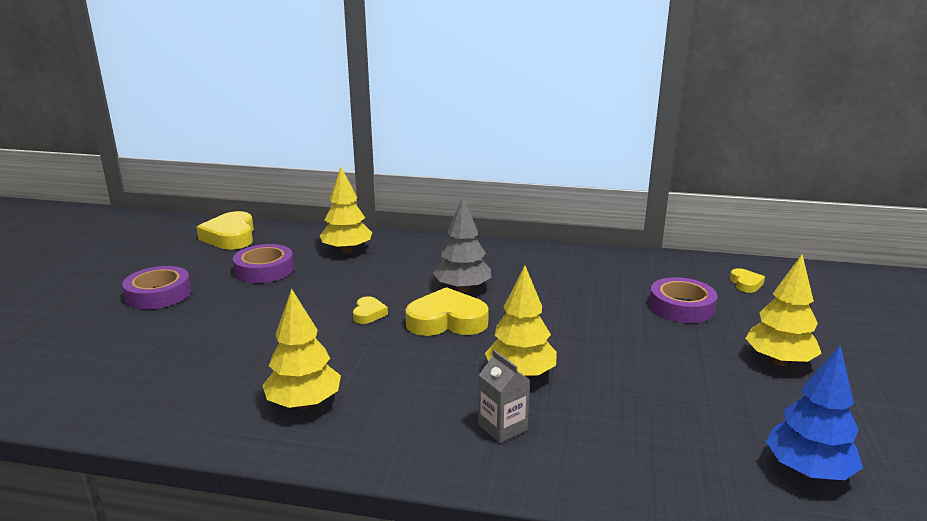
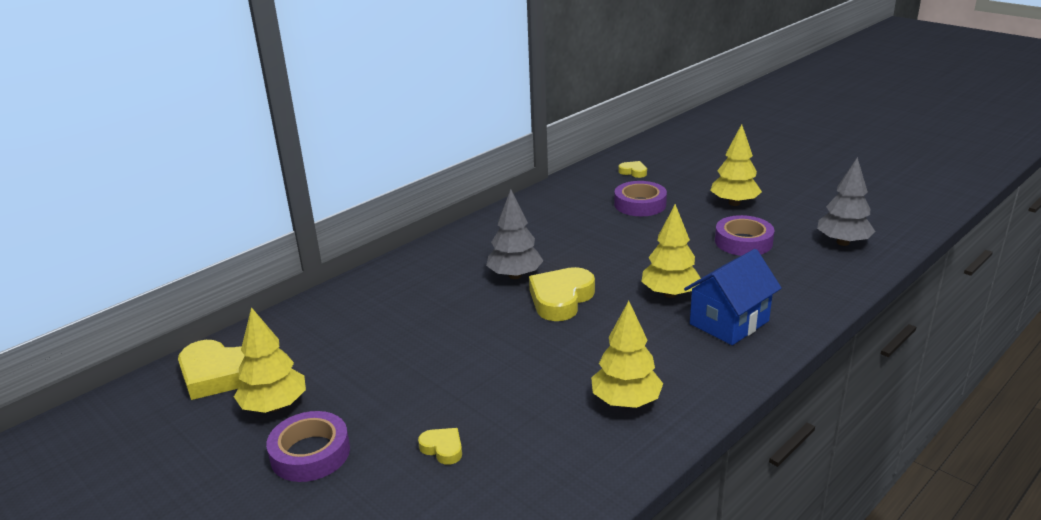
camera: 55 degrees left, 5 degrees up
purple tape [233,244,294,283] -> purple tape moved to [715,215,774,256]
yellow tree [320,167,372,253] -> yellow tree moved to [234,307,306,413]
yellow heart [353,296,388,324] -> yellow heart moved to [418,428,462,465]
grey carton [478,350,530,443] -> blue house [684,249,782,345]
blue tree [765,345,863,480] -> grey tree [817,157,876,246]

